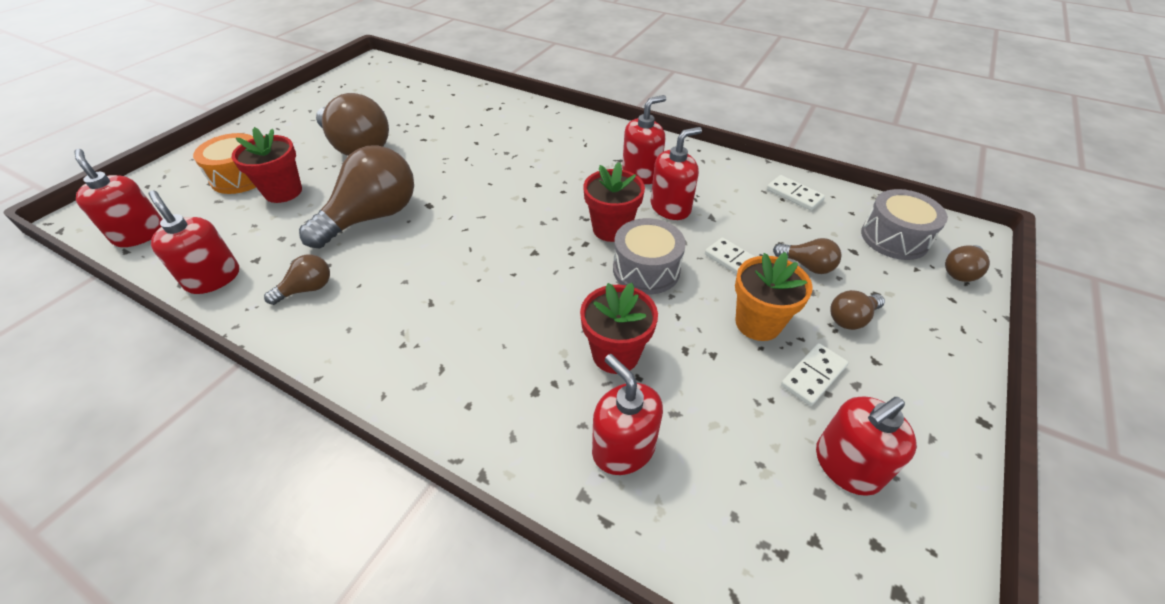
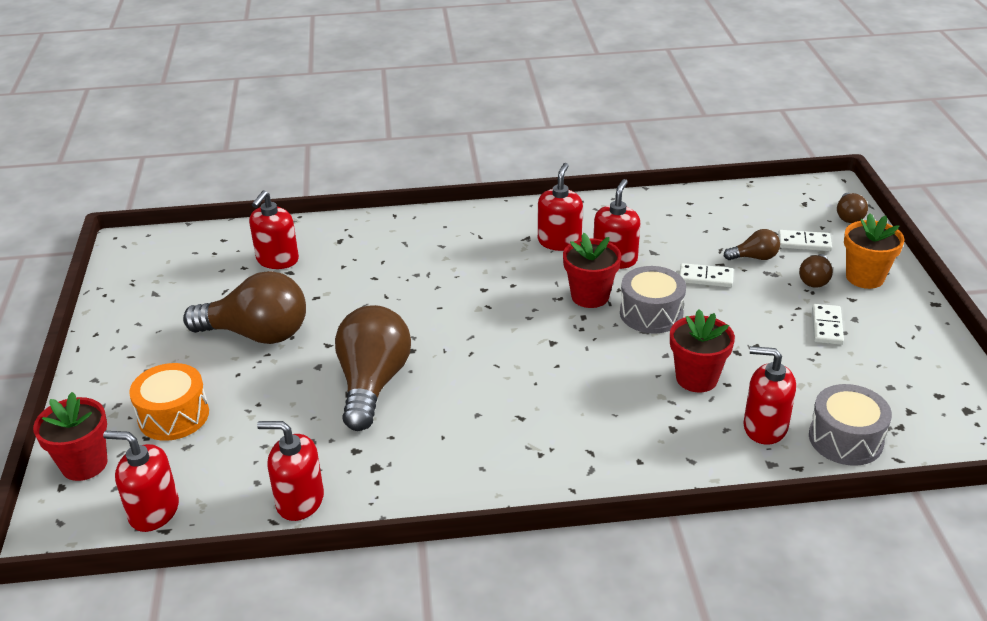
camera: 35 degrees left, 10 degrees down
red flower pot [232,127,302,203] -> red flower pot moved to [33,392,108,481]
brown light bulb [264,254,330,305] -> none
orange flower pot [735,252,813,341] -> orange flower pot moved to [844,213,905,289]
white domino [767,175,825,211] -> white domino moved to [778,230,832,251]
red soap dispenser [816,397,917,496] -> red soap dispenser moved to [249,191,299,269]
grey drum [861,189,948,260] -> grey drum moved to [809,384,892,466]

